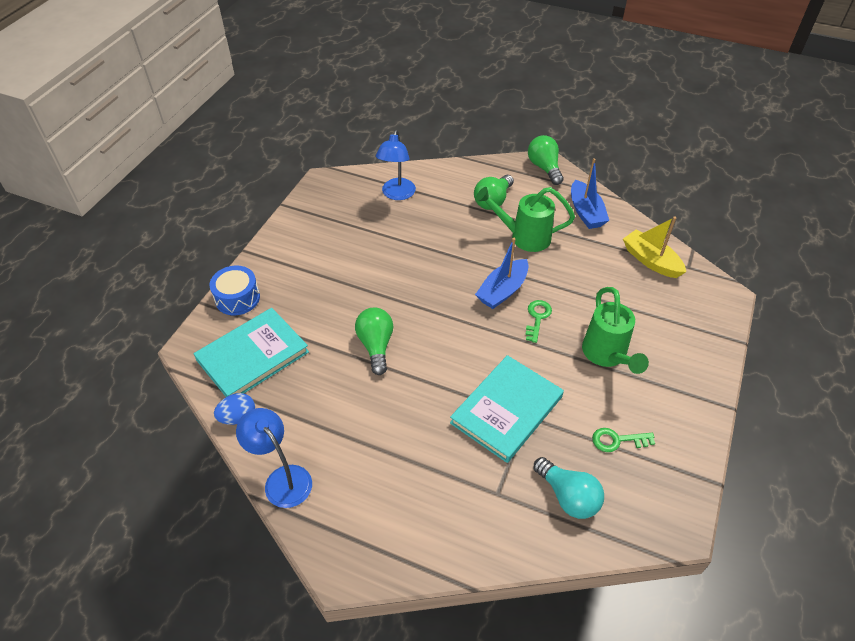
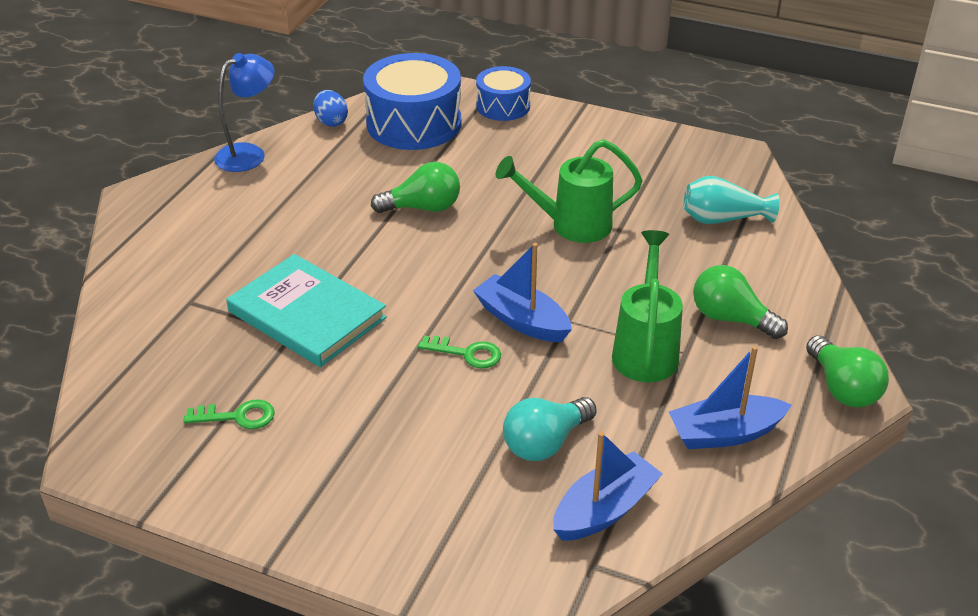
camera: 90 degrees right, 10 degrees down
turquoise book [194,308,309,397] -> blue drum [363,53,461,150]
blue lamp [376,130,416,200] -> turquoise vase [684,176,780,224]
green light bulb [528,135,564,185] -> green light bulb turned 90 degrees clockwise [806,335,889,408]
turquoise light bulb [533,457,604,519] -> turquoise light bulb moved to [503,397,597,461]
green watering can [582,287,649,374] -> green watering can moved to [496,139,643,243]
green key [592,428,655,452] -> green key turned 90 degrees clockwise [184,399,275,429]
yellow boat [623,216,686,278] -> blue boat [553,431,663,541]

